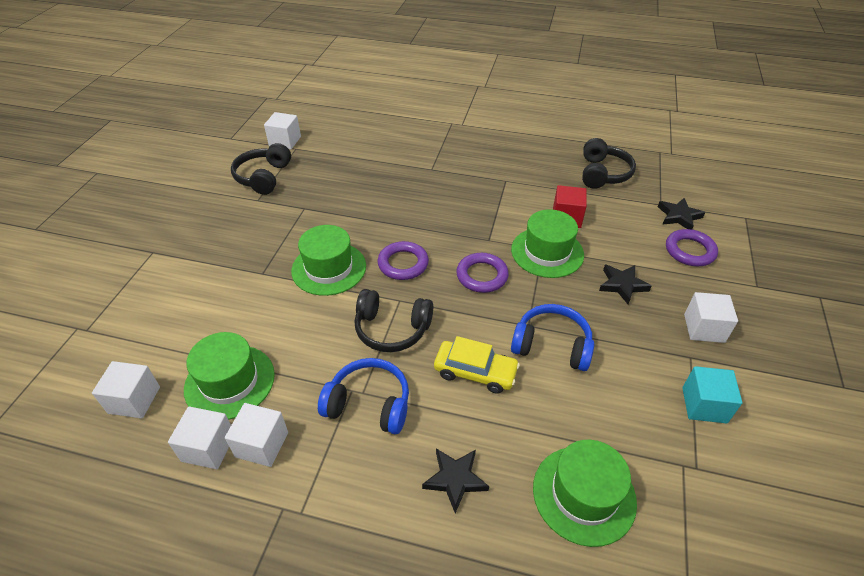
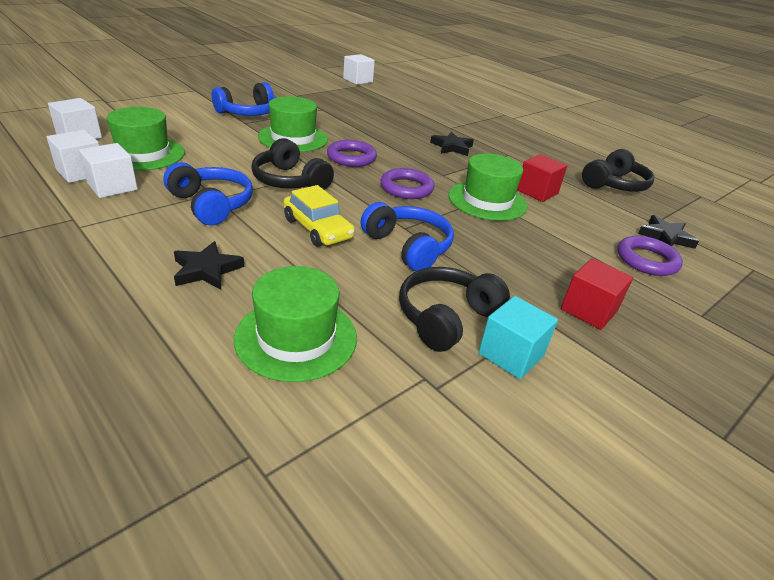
camera: 30 degrees right, 10 degrees down
black headphones [231,143,291,195] -> black headphones moved to [399,267,510,352]
black star [599,265,652,304] -> black star moved to [430,132,474,156]
white cube [684,292,738,343] -> red cube [561,258,633,330]
none -> blue headphones [212,82,276,116]

